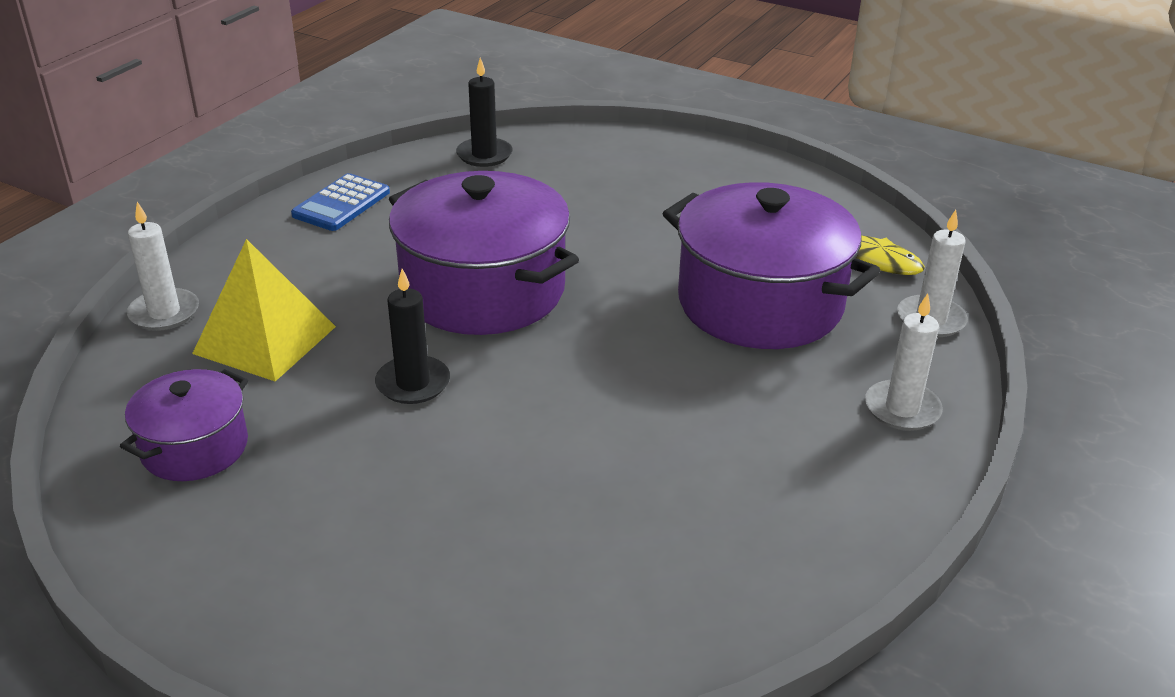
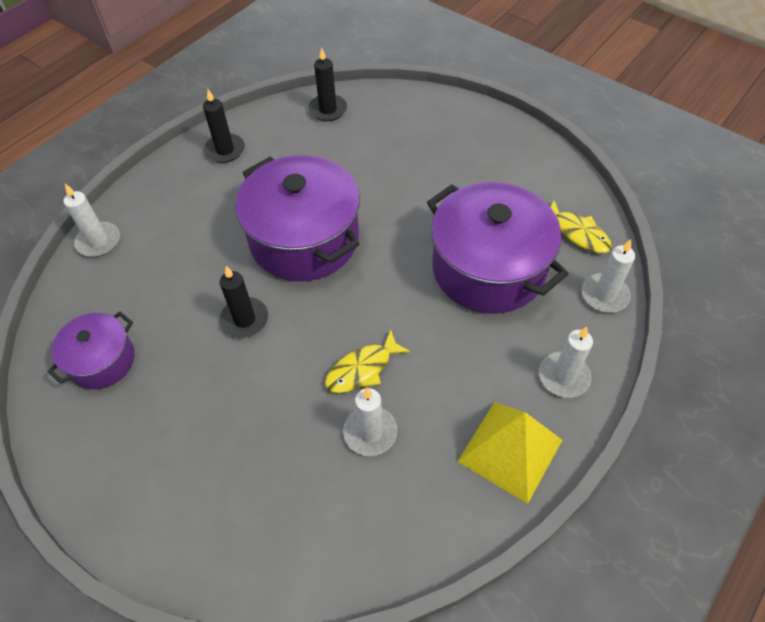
camera: 10 degrees right, 20 degrees up
yellow pyramid [192,239,336,382] -> yellow pyramid moved to [457,402,562,504]
blue calculator [291,173,390,231] -> black candle [203,89,245,163]
none -> yellow fish [325,330,411,393]
none -> white candle [343,388,397,456]

